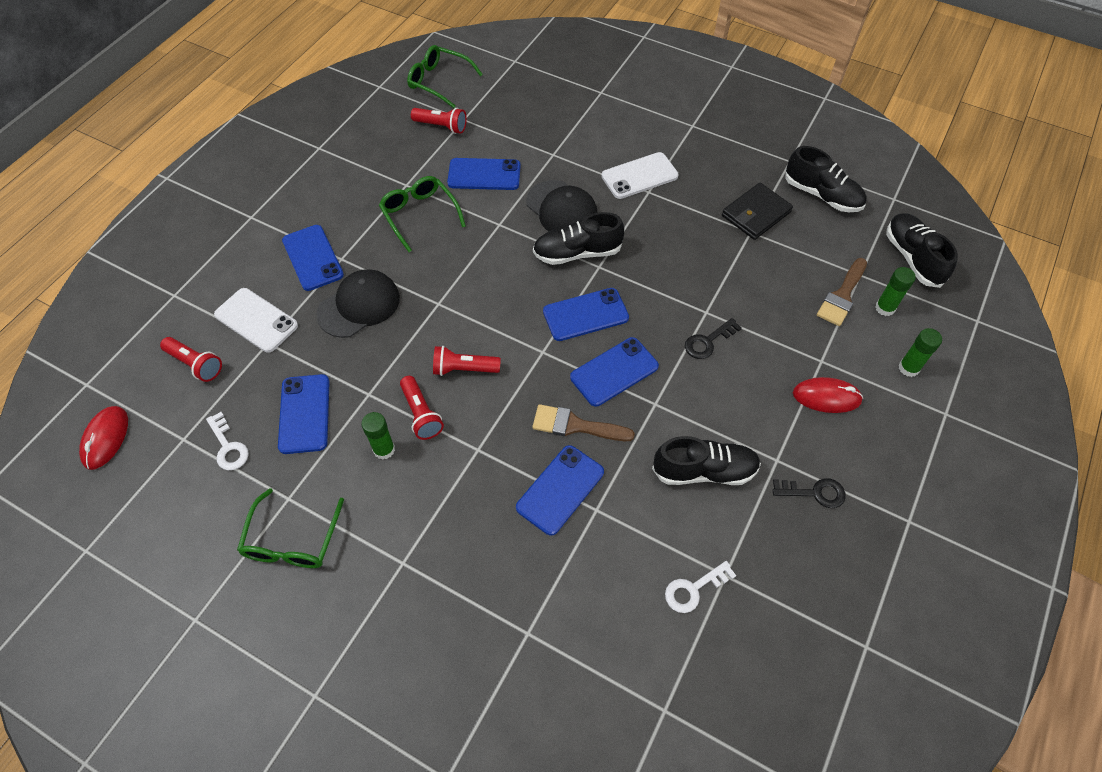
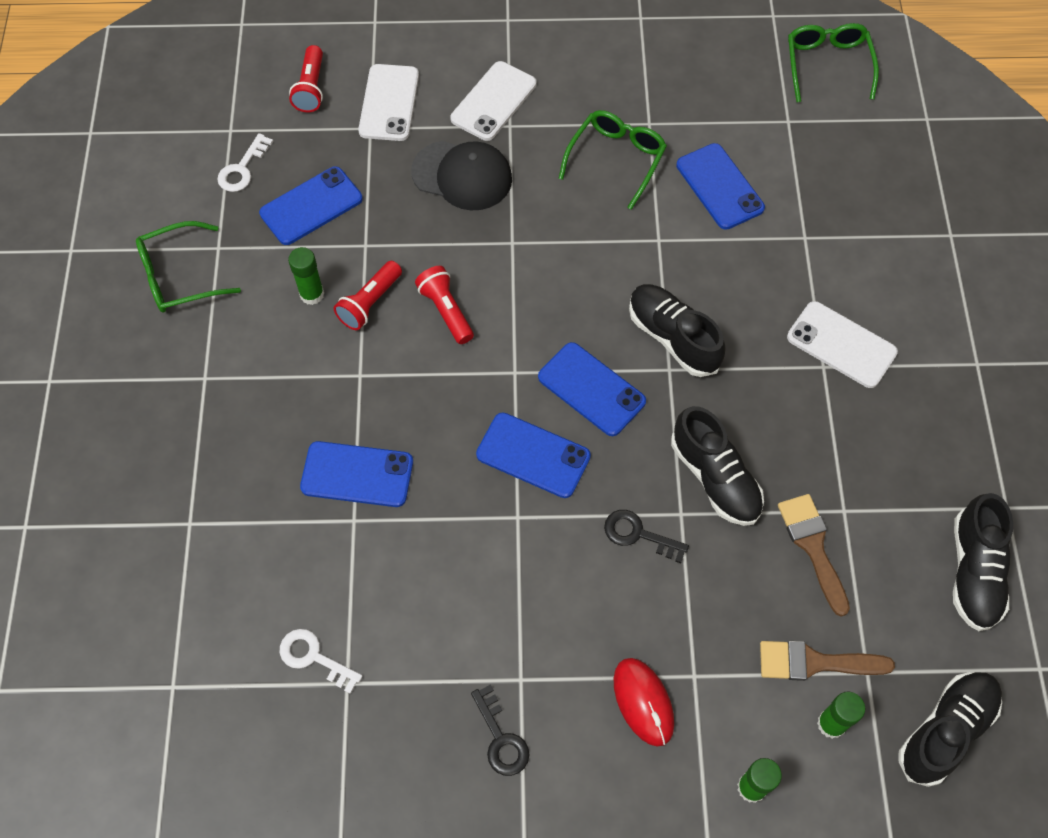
camera: 60 degrees right, 5 degrees up
red mouse [79,406,128,470] -> none
blue phone [282,225,344,291] -> white phone [450,61,537,141]
red flashlight [411,108,467,134] -> none
black cap [526,180,597,231] -> none
brown brush [532,404,635,441] -> brown brush moved to [778,494,850,616]
black shoe [652,436,761,485] -> black shoe moved to [671,406,764,526]
black wallet [722,183,793,240] -> none

